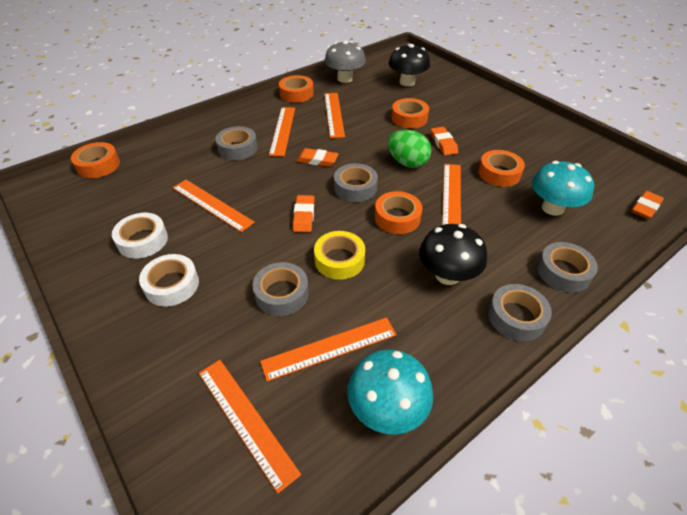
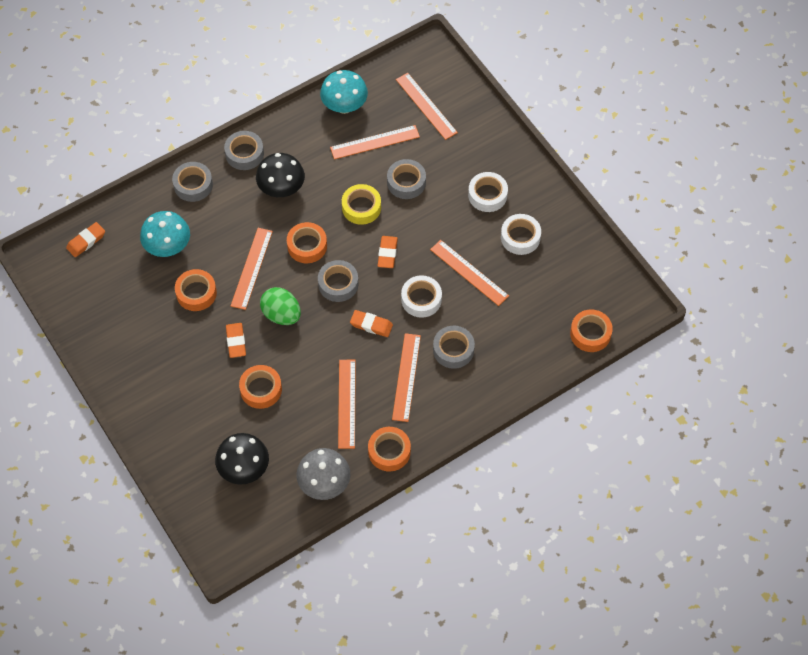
camera: 175 degrees left, 15 degrees up
none -> white tape [401,275,442,318]

